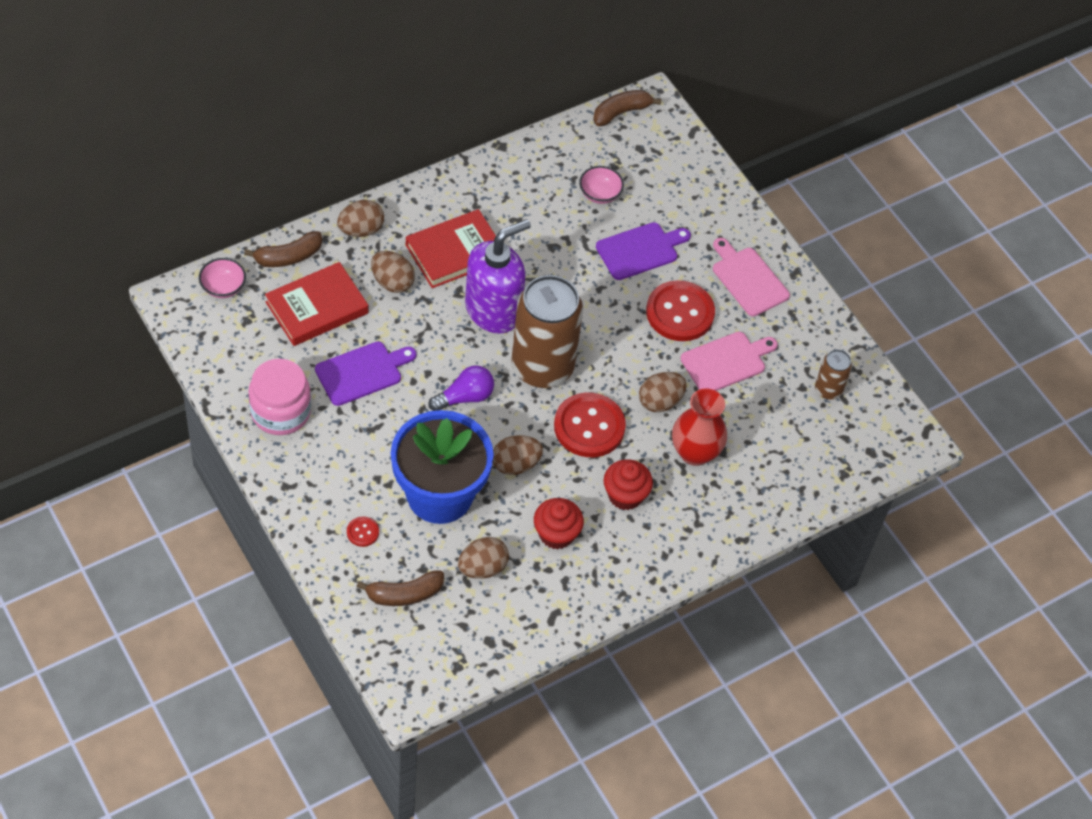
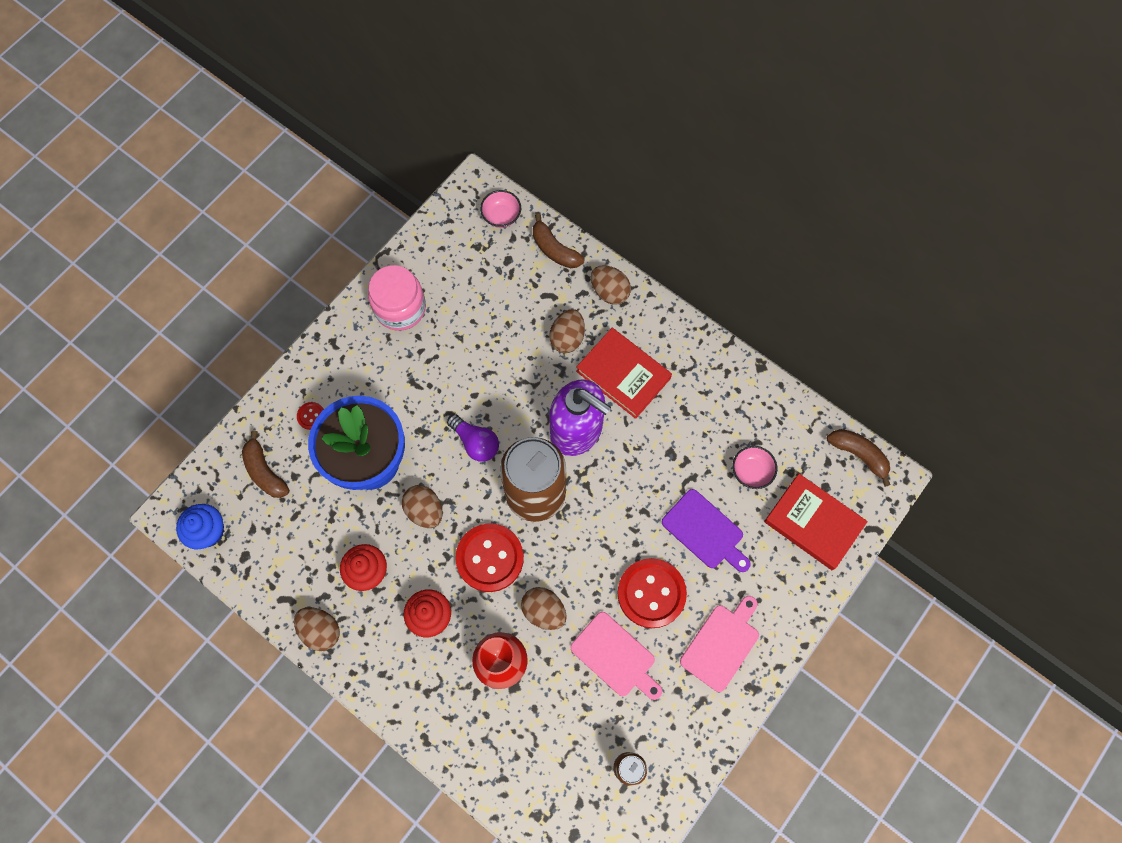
camera: 75 degrees right, 15 degrees up
red book [265,262,368,346] -> red book moved to [764,474,868,570]
purple cutting board [315,341,416,406] -> none
brown egg [458,537,509,579] -> brown egg moved to [294,607,340,651]
none -> blue cupcake [176,504,224,549]

